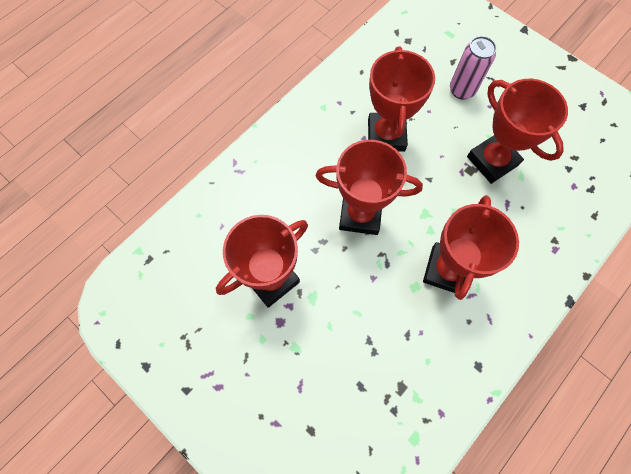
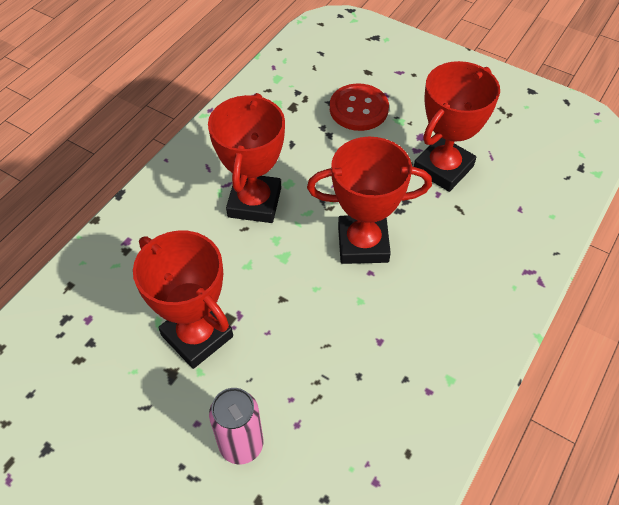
camera: 170 degrees right, 15 degrees down
red trophy [368,46,435,152] -> none
none -> red button [330,83,389,131]

